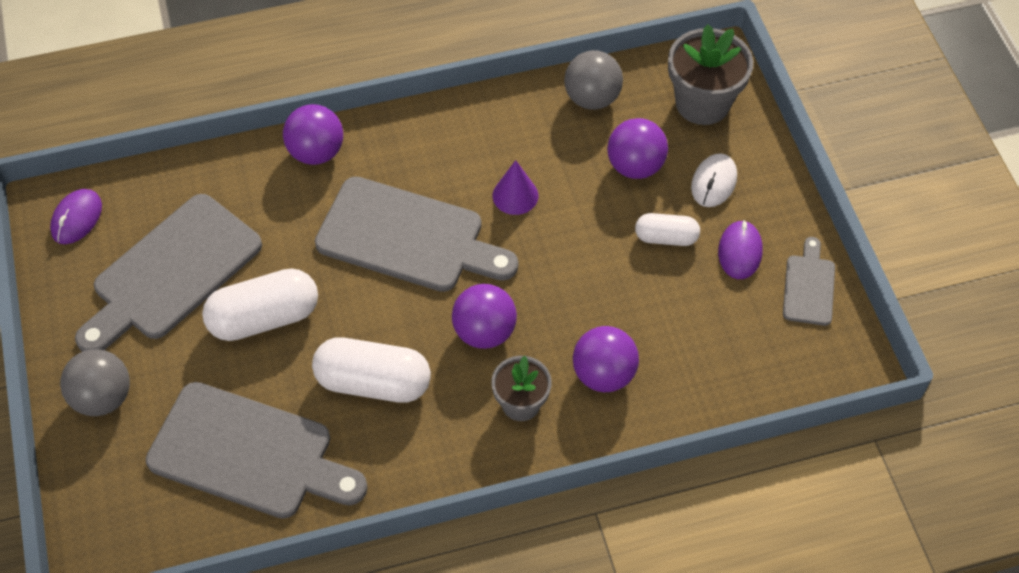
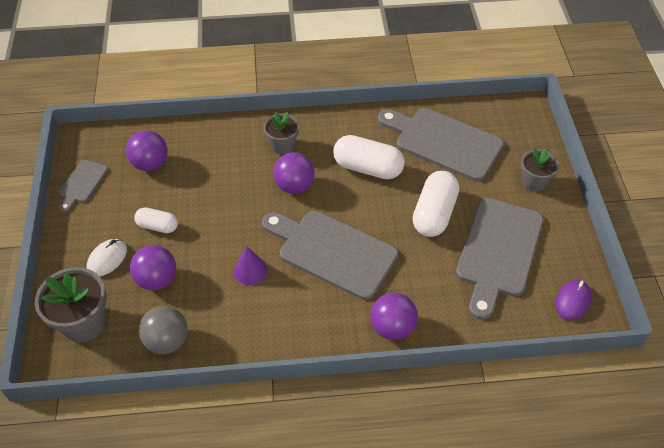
camera: 170 degrees left, 5 degrees down
grey ball [60,349,130,416] -> grey flower pot [521,148,559,192]
grey cutting board [75,194,262,352] -> grey cutting board turned 150 degrees clockwise [456,198,543,320]
white capsule [202,268,318,341] -> white capsule turned 60 degrees counterclockwise [413,171,459,237]
purple ball [573,326,639,392] -> purple ball moved to [126,131,168,171]
purple mouse [718,220,763,279] -> none

